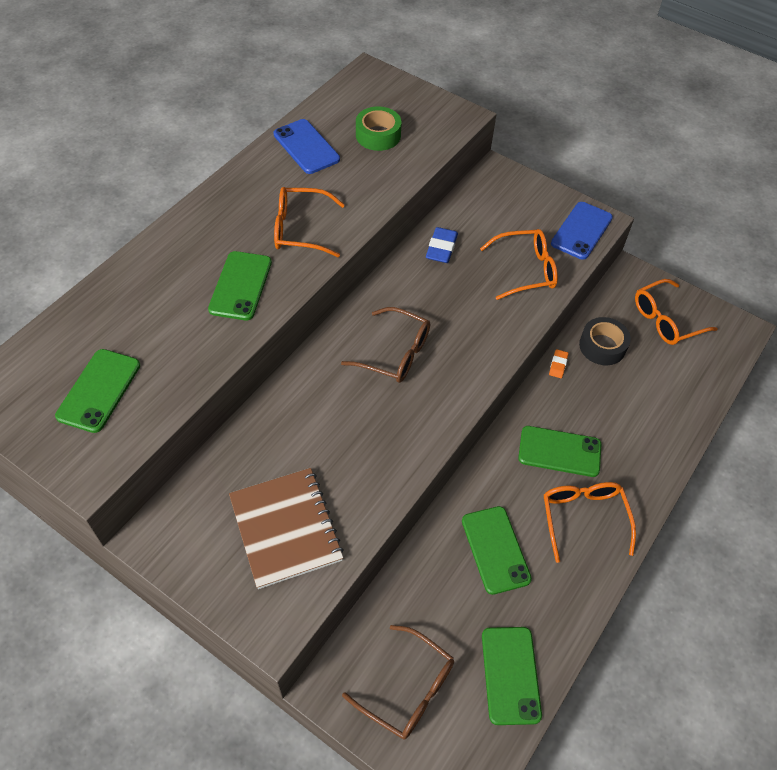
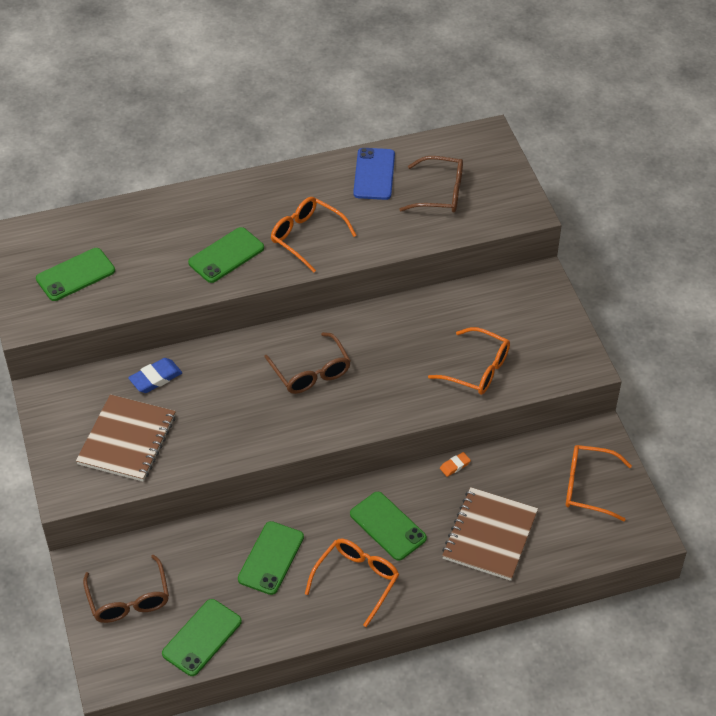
camera: 40 degrees right, 5 degrees down
green tape [356,106,402,151] -> brown glasses [399,156,463,213]
blue eraser [426,227,458,263] -> blue eraser moved to [128,358,182,393]
blue phone [551,202,613,260] -> none
black tape [579,317,631,365] -> none
none -> brown notebook [442,487,538,581]

